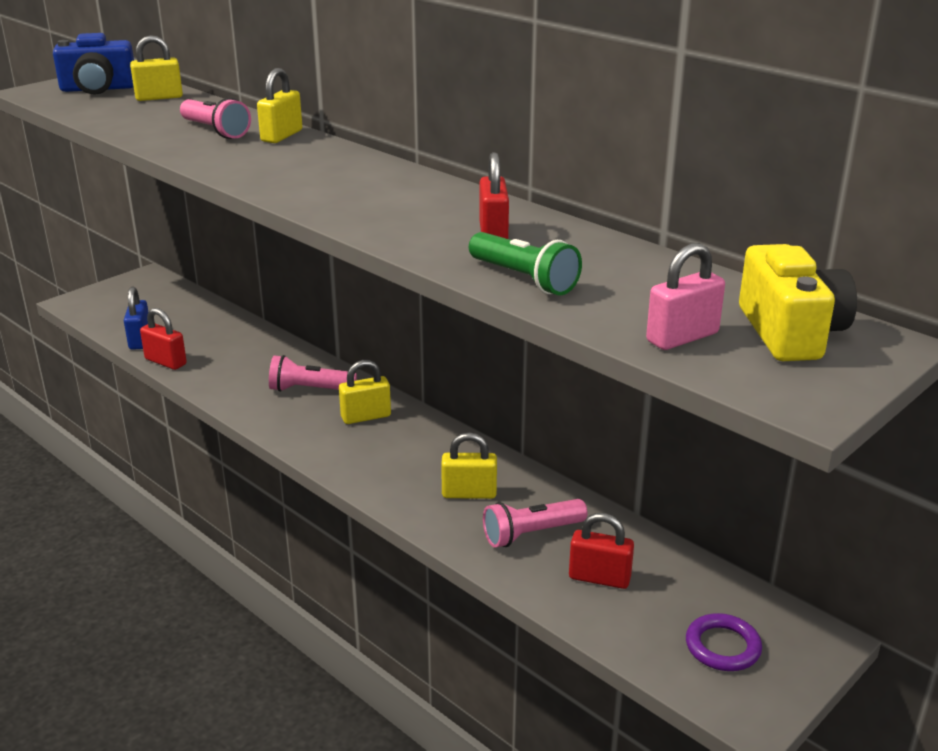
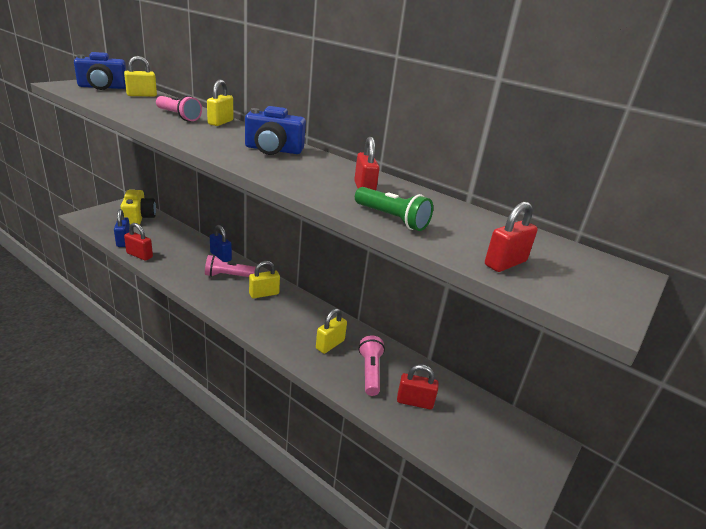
camera: 10 degrees left, 0 degrees up
yellow padlock [441,433,497,499] -> yellow padlock turned 45 degrees counterclockwise [316,308,347,354]
pink flashlight [483,499,588,548] -> pink flashlight turned 120 degrees clockwise [359,336,385,396]
pink padlock [646,243,725,350] -> red padlock [485,202,538,272]
purple ring [686,613,762,671] -> none
yellow camera [739,244,857,361] -> yellow camera moved to [121,190,156,225]
none -> blue padlock [210,225,232,262]
none -> blue camera [245,106,306,155]

